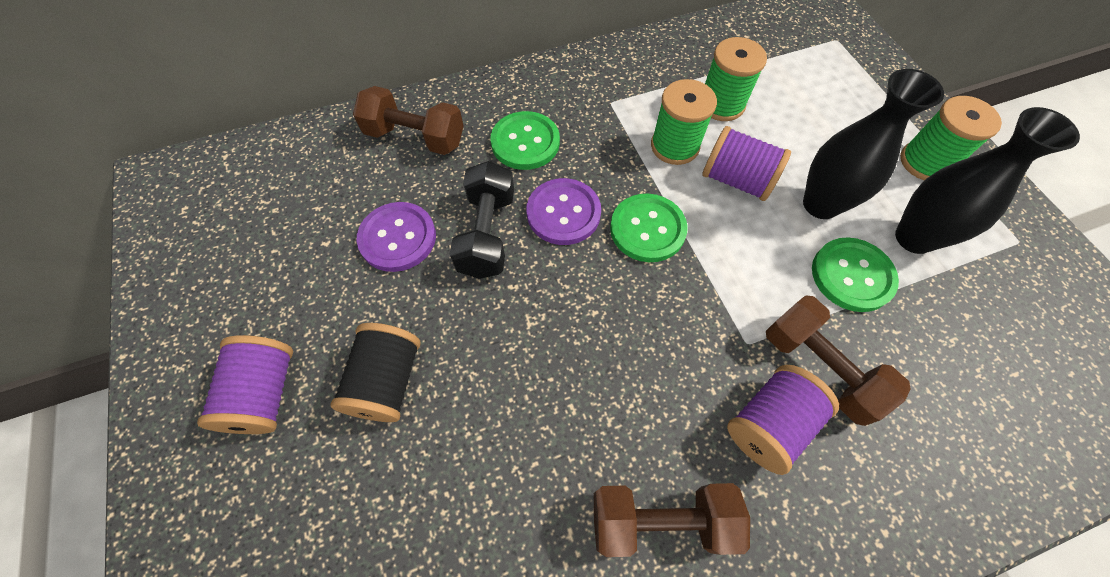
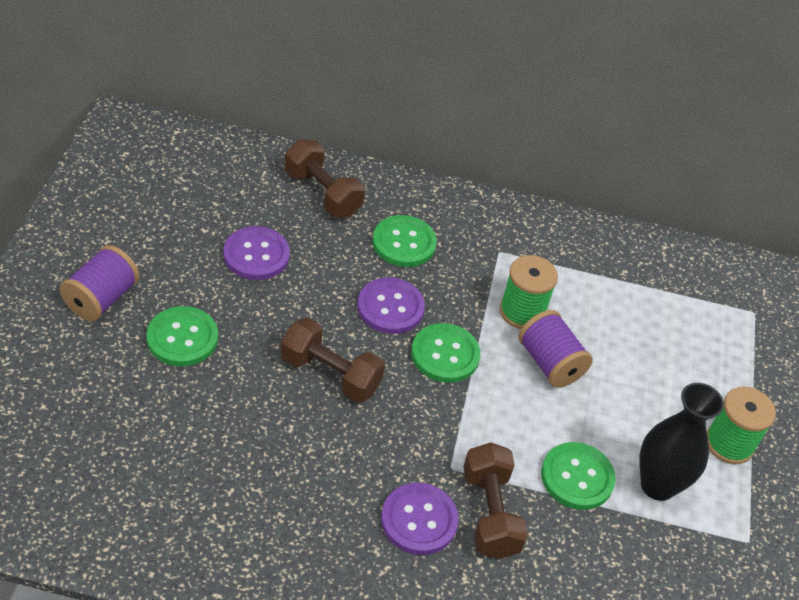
camera: 25 degrees right, 15 degrees down
black spool [330,323,420,422] -> green button [147,306,218,366]
black dumbbell [450,161,514,279] -> none
brown dumbbell [594,483,750,557] -> brown dumbbell moved to [281,318,385,403]
green spool [705,37,767,121] -> none
purple spool [727,365,839,475] -> purple button [381,483,459,555]
black vase [803,69,944,219] -> none

